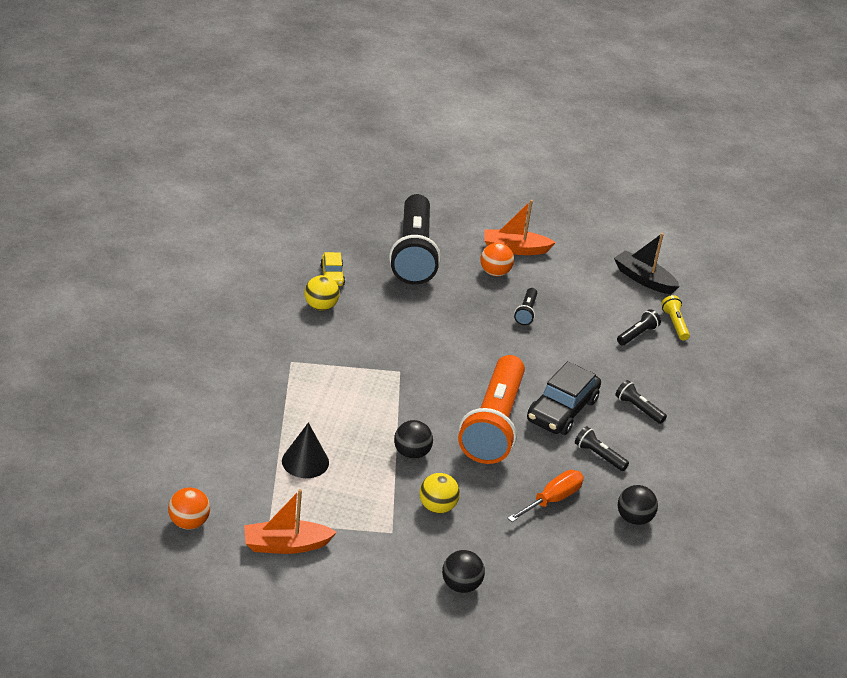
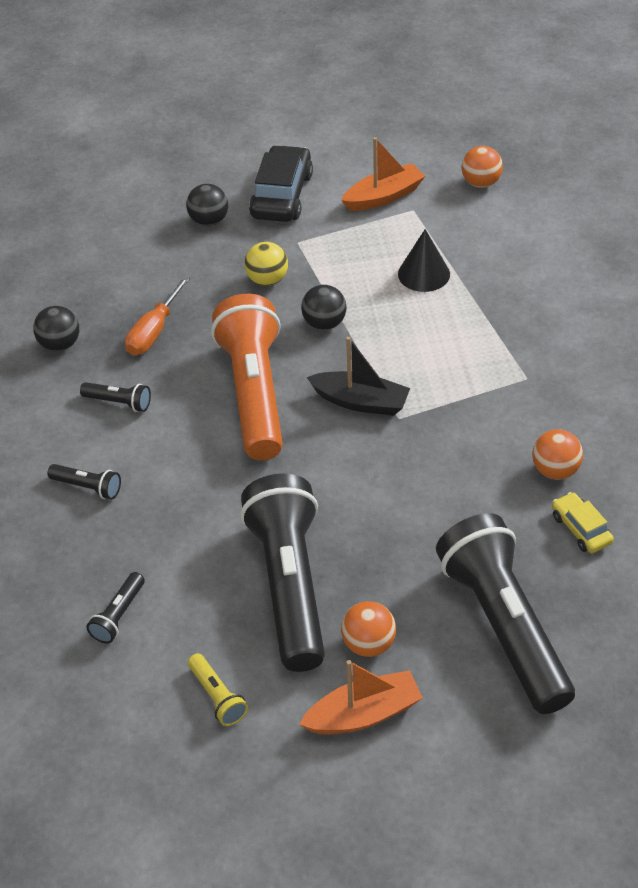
camera: 165 degrees right, 10 degrees up
yellow ball [305,275,340,311] -> orange ball [532,429,583,480]
black flashlight [514,288,537,325] -> black flashlight [240,474,325,672], size x2.49
black car [527,361,601,435] -> black car moved to [249,145,313,222]
black boat [614,233,680,294] -> black boat moved to [307,337,410,416]
yellow flashlight [661,295,690,341] -> yellow flashlight moved to [188,653,248,726]

